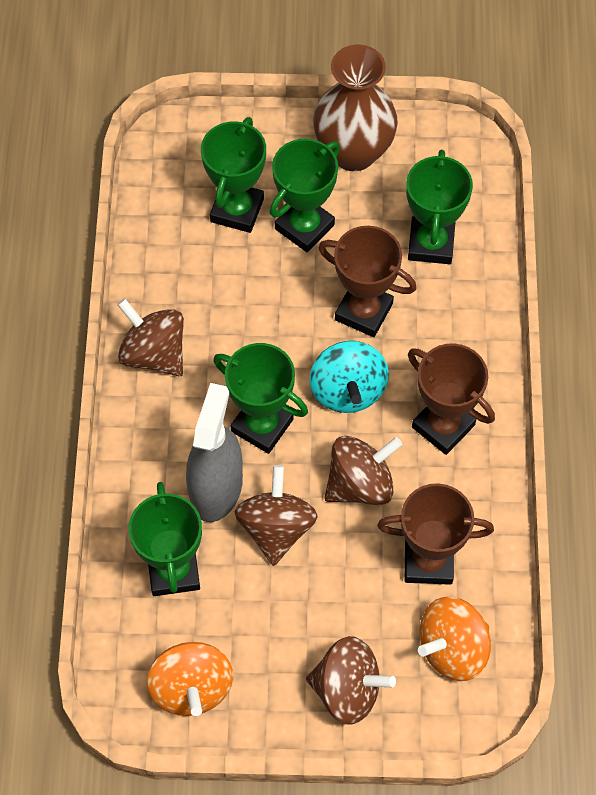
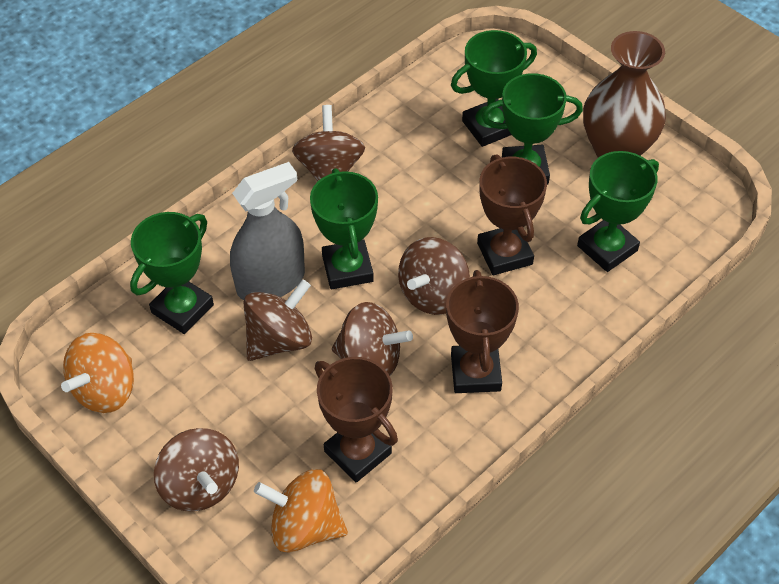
camera: 45 degrees right, 10 degrees down
turquoise spinning top [310,341,389,413] -> brown spinning top [398,237,470,315]

